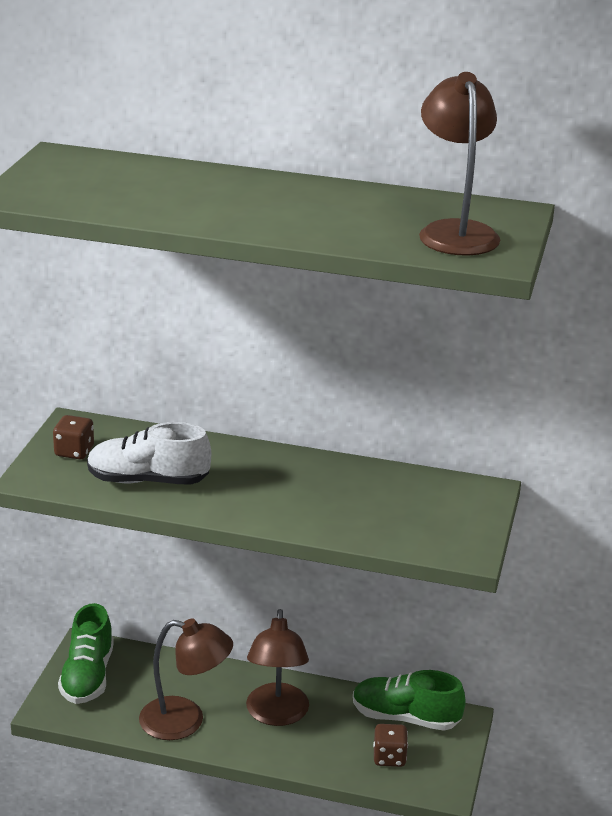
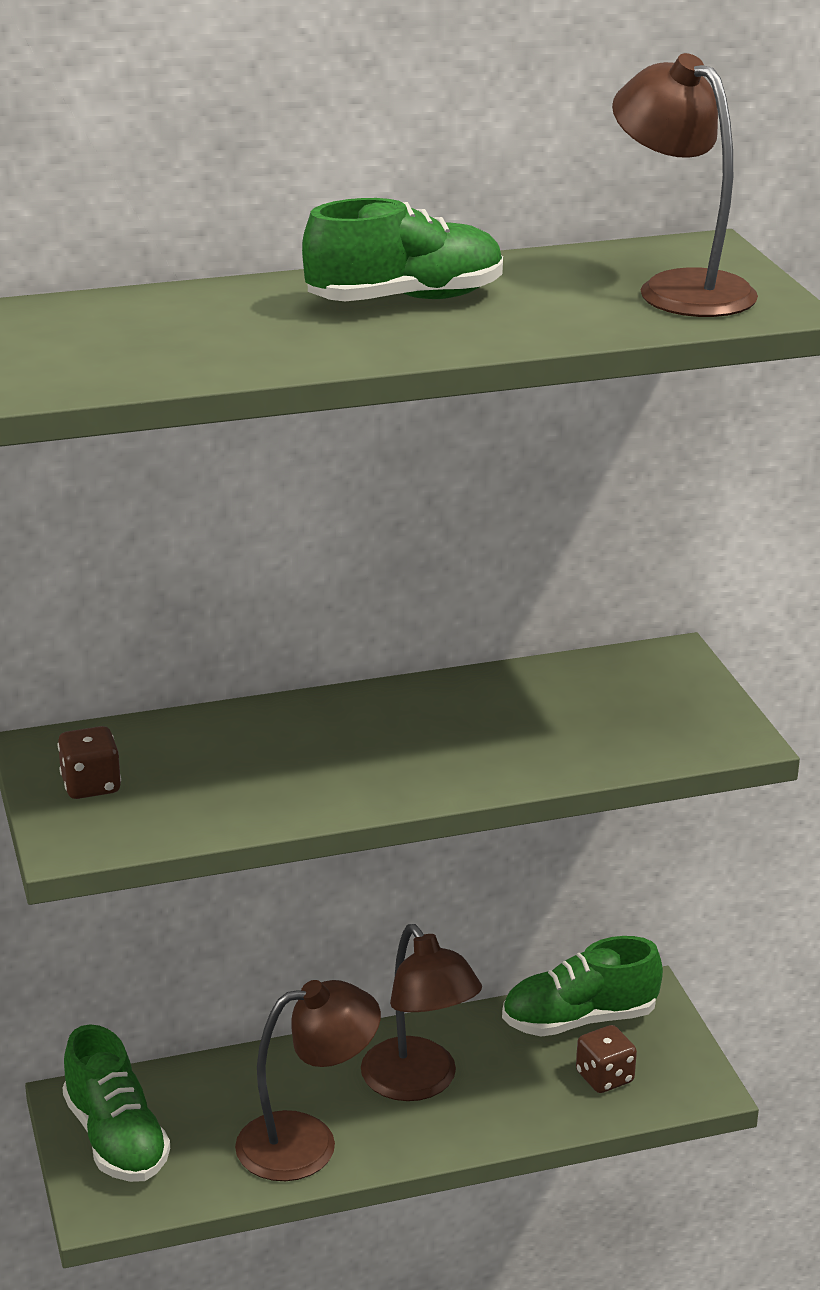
camera: 30 degrees left, 0 degrees up
white shoe [87,422,211,485] -> none
none -> green shoe [302,198,503,302]

